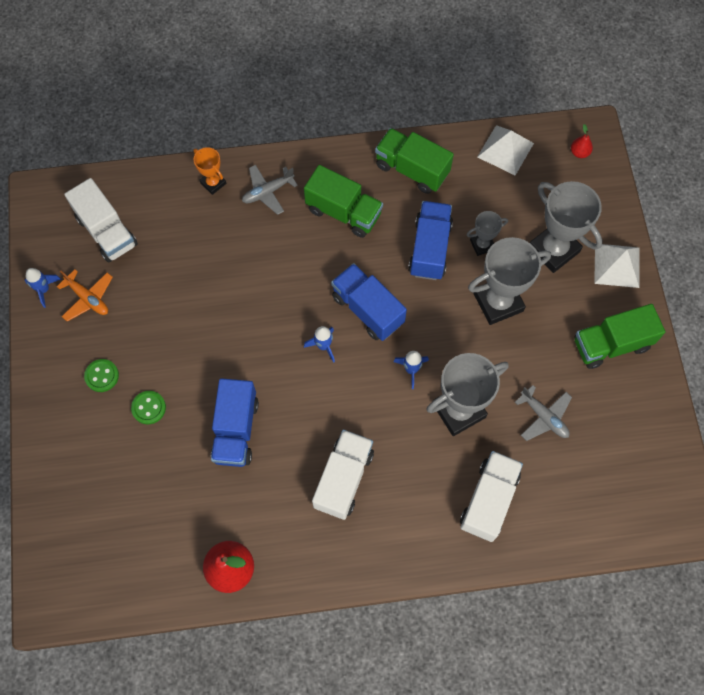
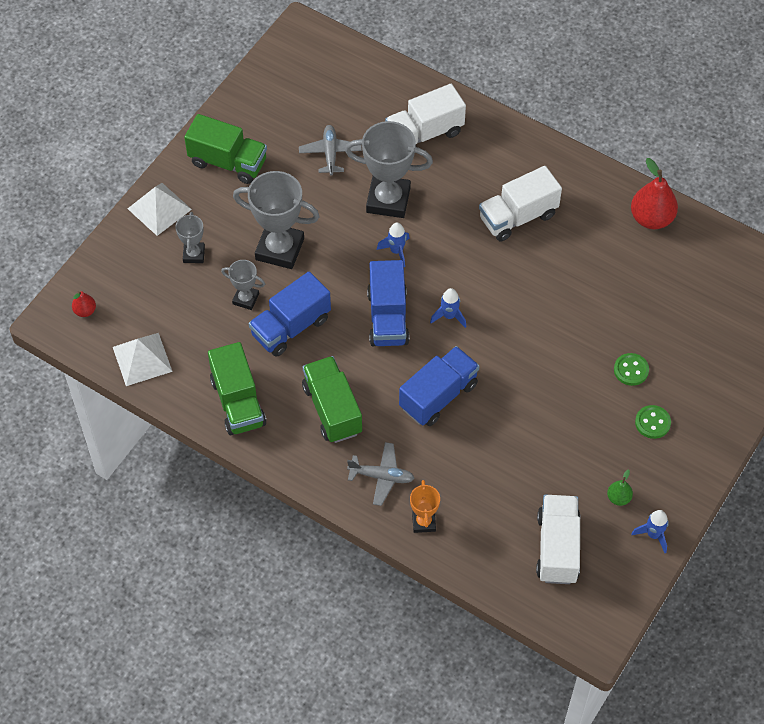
camera: 140 degrees left, 10 degrees down
orange plane [57,269,113,322] -> green pear [607,469,633,506]
blue truck [211,378,259,467] -> blue truck moved to [399,346,480,426]
grey trophy [530,181,603,273] -> grey trophy [175,212,205,263], size x0.52

